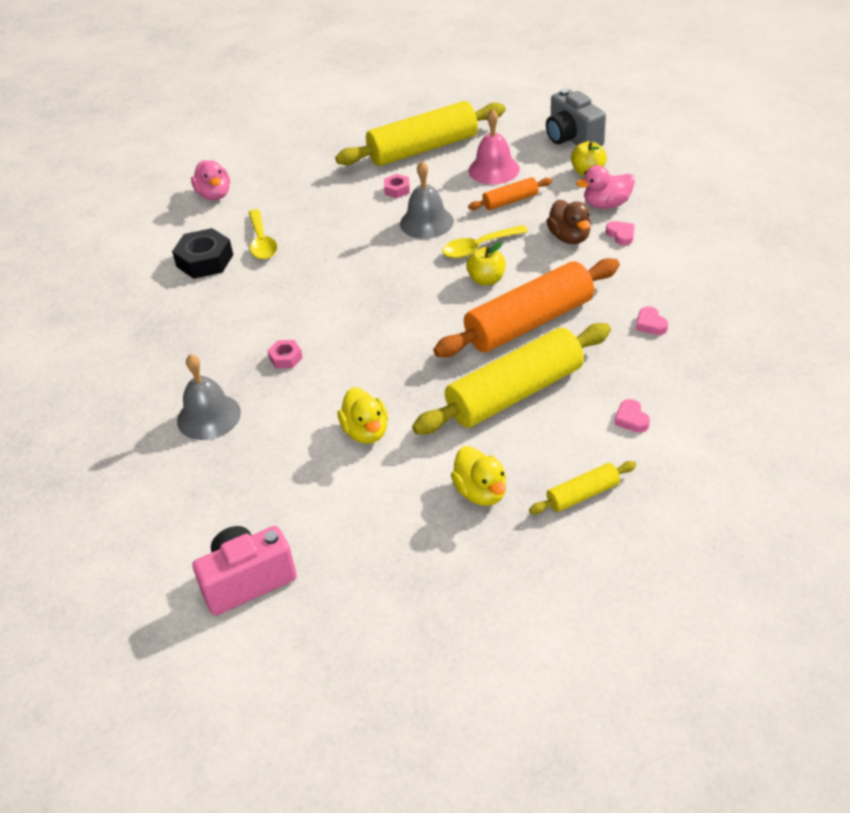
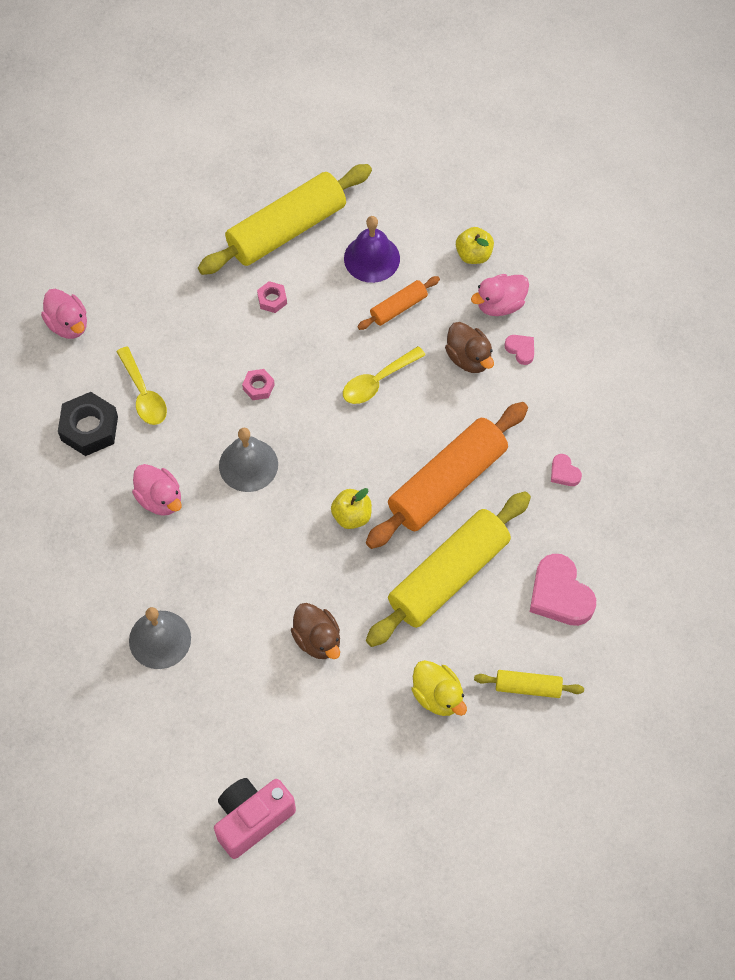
camera: 15 degrees left, 20 degrees up
pink nut [268,340,303,369] -> pink nut moved to [242,369,275,400]
yellow duck [338,387,388,444] -> brown duck [291,603,340,659]
grey bell [400,161,454,239] -> grey bell moved to [219,428,278,492]
yellow apple [466,242,506,286] -> yellow apple moved to [331,488,372,529]
pink bell [469,109,520,184] -> purple bell [344,216,400,283]
yellow rolling pin [529,461,636,514] -> yellow rolling pin turned 45 degrees clockwise [474,670,584,698]
grey camera [546,89,606,146] -> none
pink heart [614,399,650,433] -> pink heart [530,554,596,626], size x2.06
none -> pink duck [132,464,182,516]

